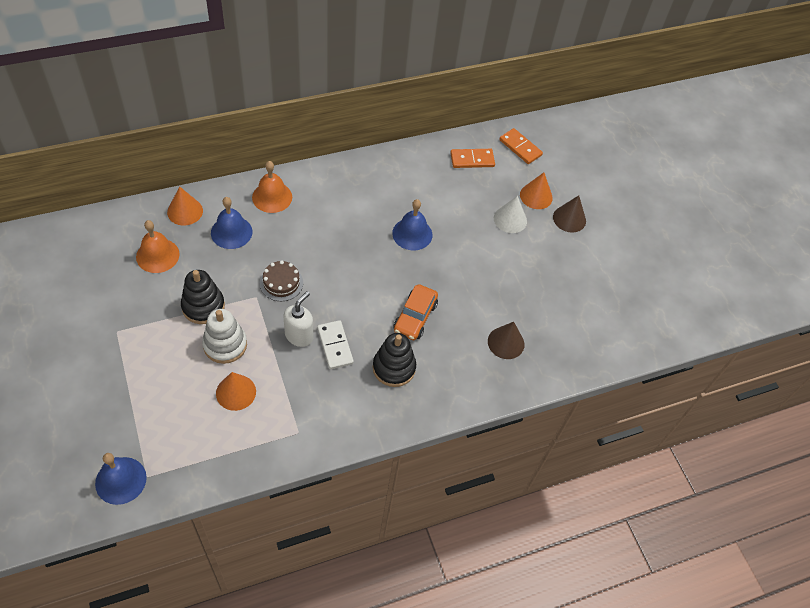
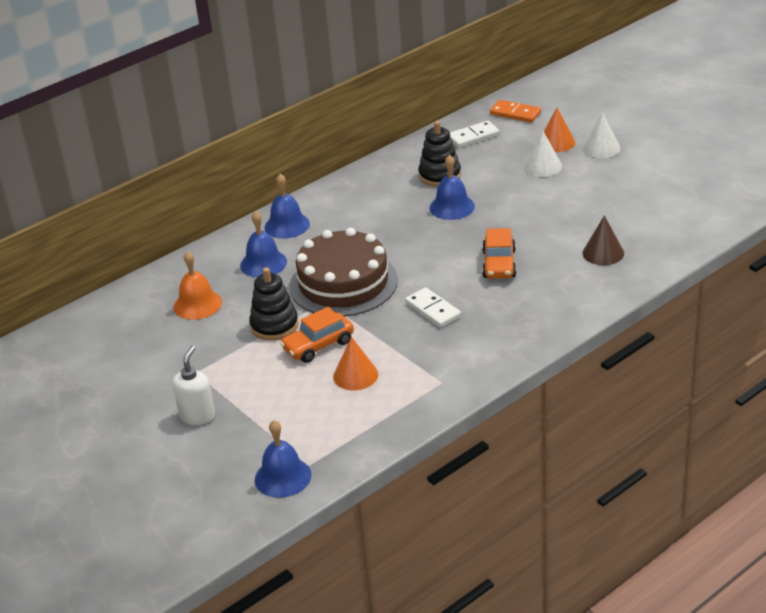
camera: 10 degrees left, 20 degrees down
orange cone [167,186,203,225] -> none
white stacking toy [202,309,247,364] -> orange car [280,307,354,363]
orange bell [252,161,292,213] -> blue bell [265,174,310,239]
brown cake [260,260,303,301] -> brown cake [289,228,398,317], size x2.20
white soap dispenser [284,291,313,347] -> white soap dispenser moved to [172,346,215,425]
black stacking toy [373,333,416,387] -> black stacking toy moved to [418,121,461,187]
orange domino [450,149,495,168] -> white domino [450,121,500,148]
brown cone [553,195,586,233] -> white cone [583,112,620,158]

